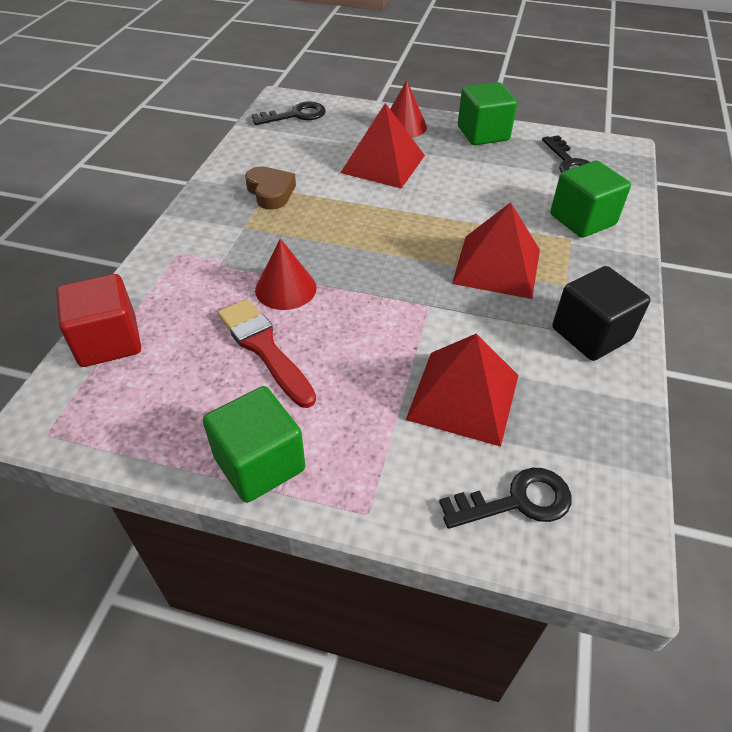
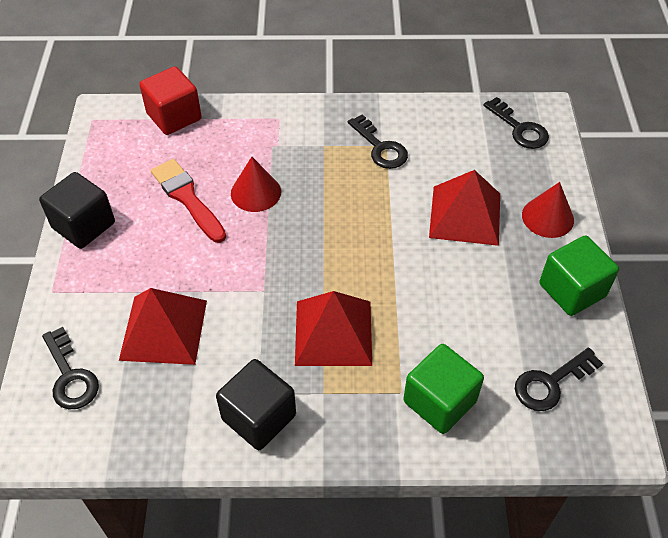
camera: 75 degrees right, 5 degrees up
green cube [203,386,305,503] -> black cube [39,172,115,249]
red brush [218,299,316,408] -> red brush turned 75 degrees counterclockwise [151,159,226,243]
brown heart [245,166,296,210] -> black key [348,114,408,169]

